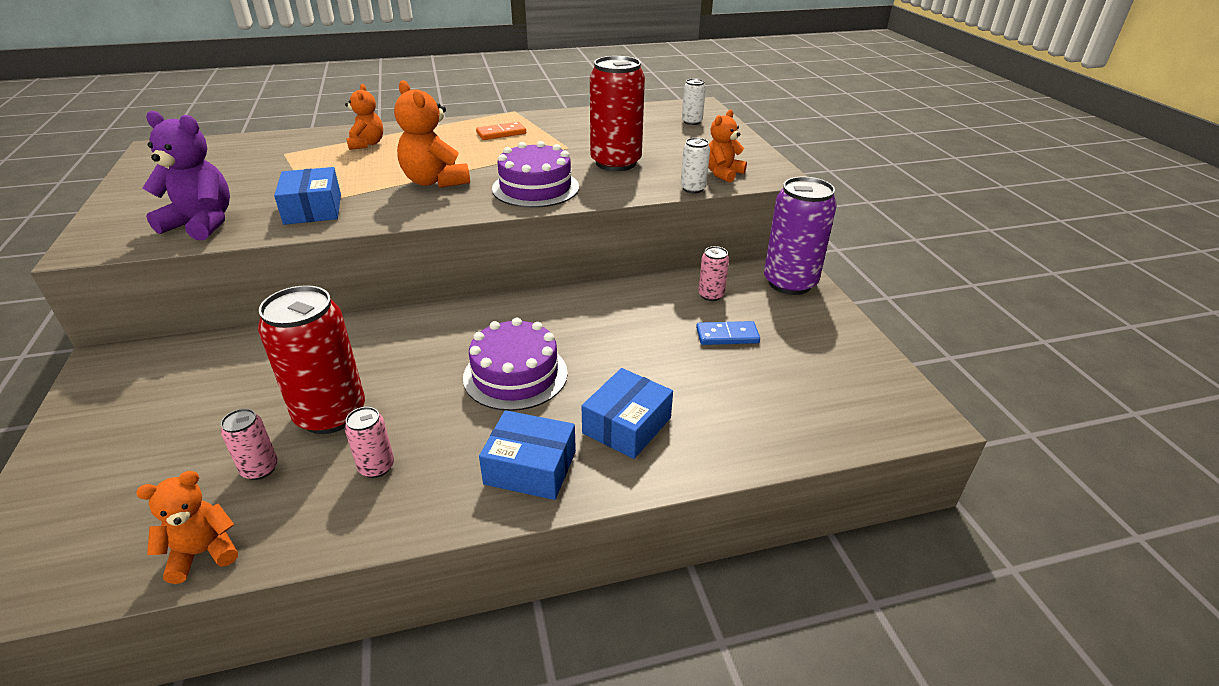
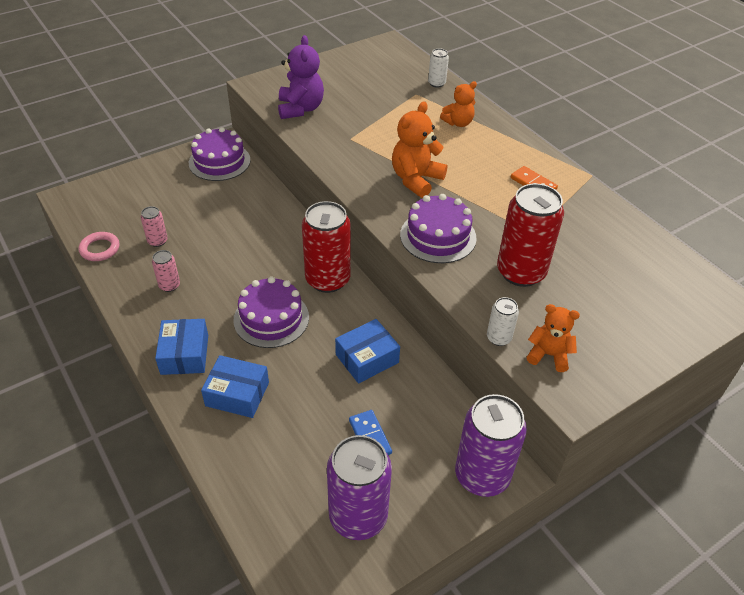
camera: 70 degrees right, 10 degrees up
orange teddy bear [136,471,238,584] -> pink ring [79,232,120,261]
red can [258,285,365,434] -> red can moved to [302,201,351,293]
blue box [274,167,341,225] -> blue box moved to [335,319,400,384]
white can [682,79,706,125] -> white can moved to [428,48,449,88]
pink can [698,246,729,301] -> none
none -> purple cake [189,127,251,181]
none -> purple can [327,435,392,540]

